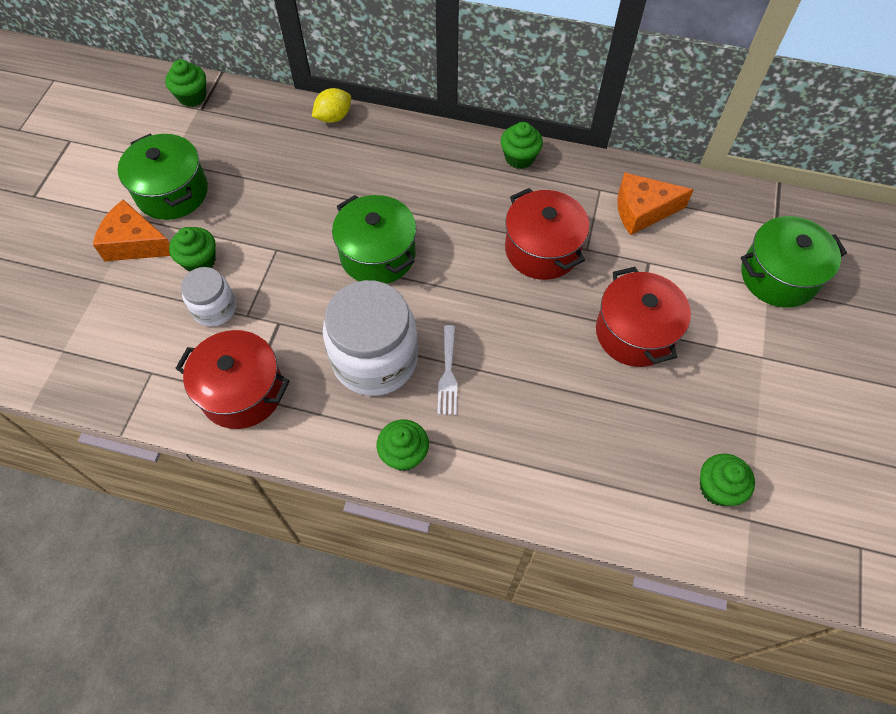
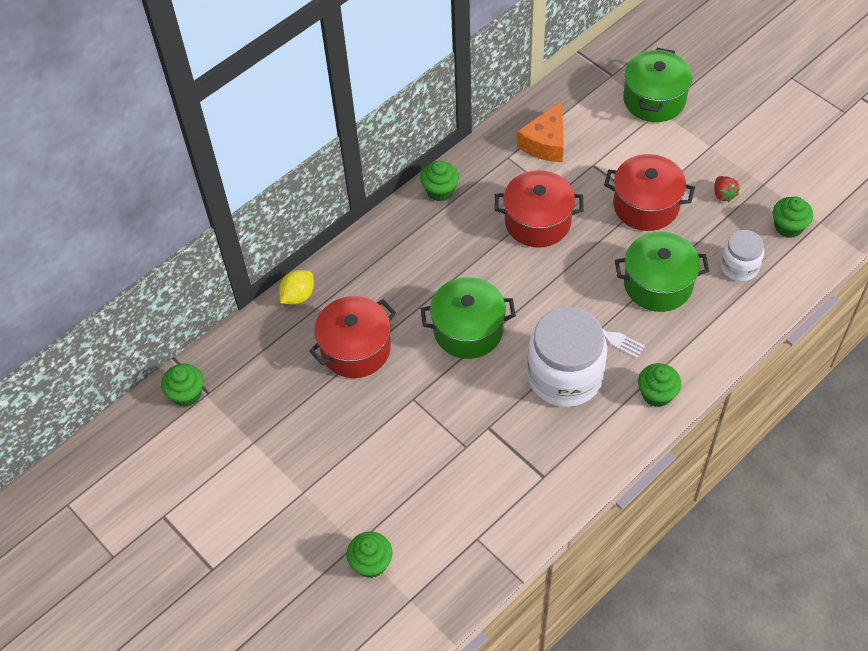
camera: 55 degrees left, 5 degrees down
orange cheese [93,200,170,261] -> none
green pot [118,134,208,220] -> green pot moved to [615,232,709,312]
green cupcake [169,227,216,272] -> green cupcake moved to [346,532,393,578]
red pot [175,330,290,429] -> red pot moved to [309,296,396,378]
white jar [181,267,236,327] -> white jar moved to [721,230,764,281]
yellow lemon [312,88,351,123] -> yellow lemon turned 45 degrees clockwise [279,270,314,305]
none -> red strawberry [714,176,740,202]

